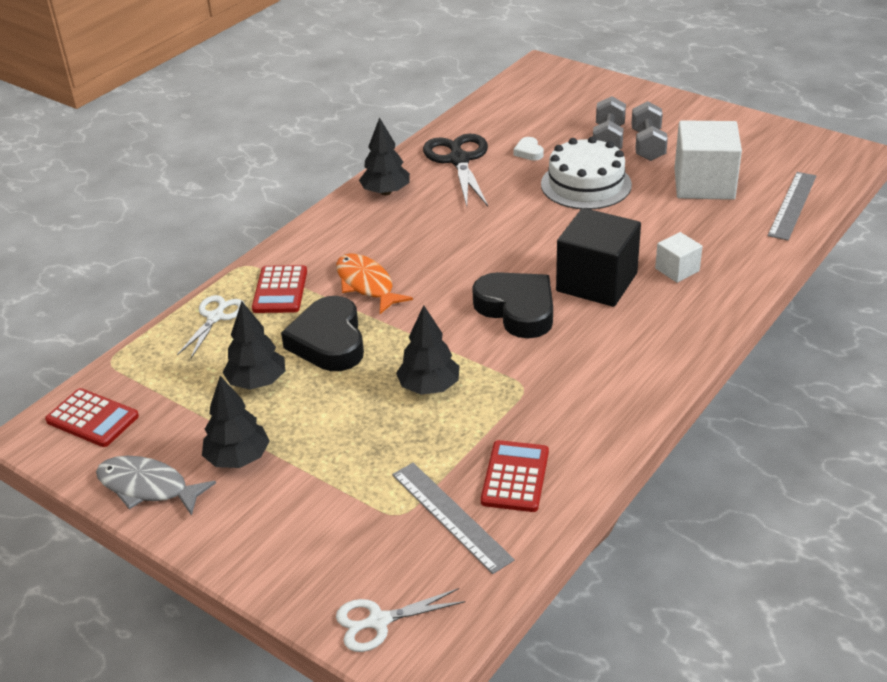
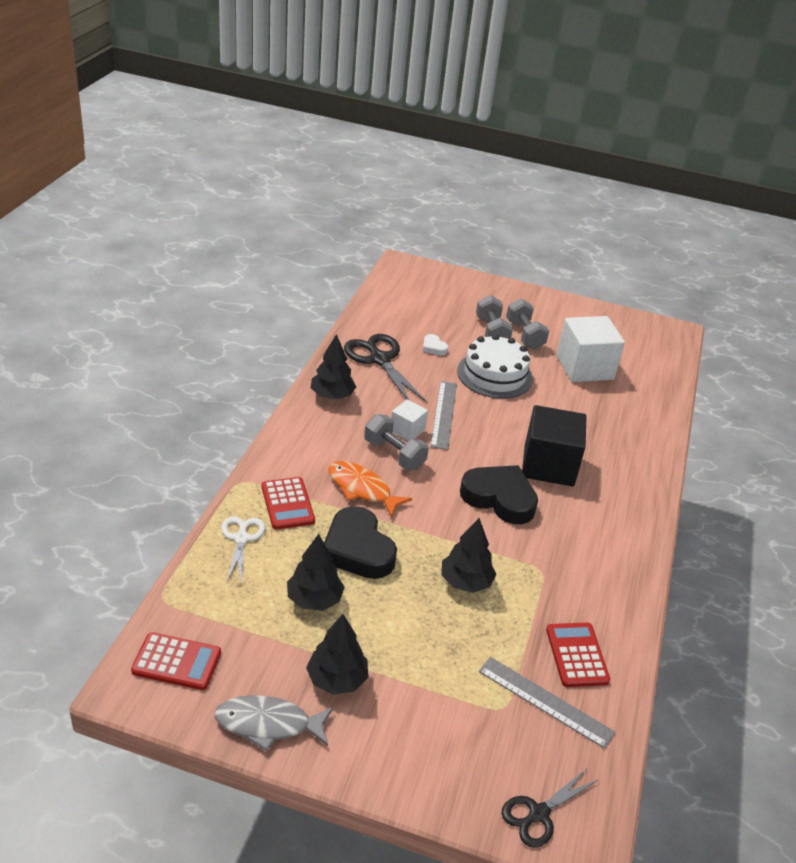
camera: 25 degrees left, 0 degrees up
white scissors [336,588,465,652] -> black scissors [502,769,598,848]
white cube [655,232,703,283] -> white cube moved to [391,399,428,441]
grey ruler [768,172,816,240] -> grey ruler moved to [430,381,457,450]
none -> grey dumbbell [364,414,429,470]

